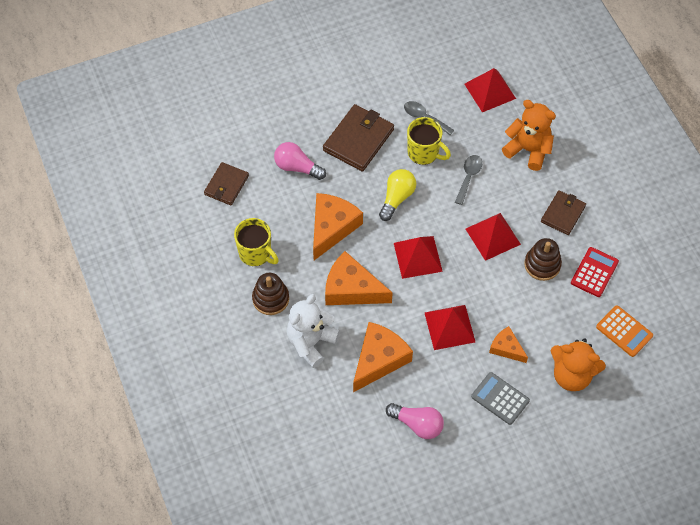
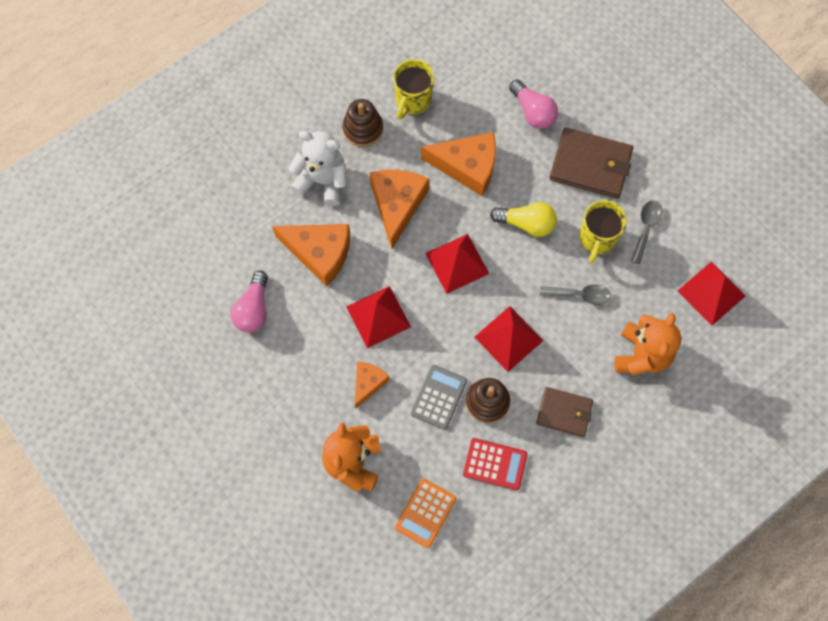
camera: 75 degrees right, 10 degrees up
brown wallet [204,162,249,205] -> none
pink light bulb [274,142,326,180] -> pink light bulb turned 135 degrees clockwise [509,79,558,129]
grey calculator [471,372,530,425] -> grey calculator moved to [411,365,467,430]

